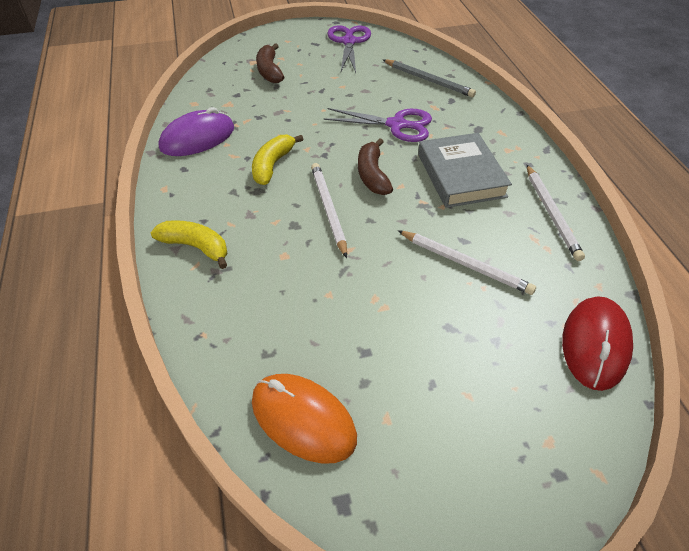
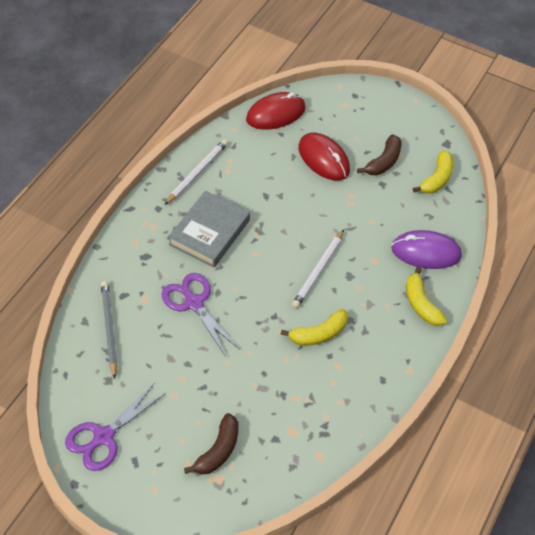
camera: 140 degrees left, 5 degrees up
purple mouse [159,107,234,156] -> purple mouse moved to [391,230,462,269]
orange mouse [252,374,357,464] -> yellow banana [413,150,454,194]
brown banana [358,138,393,195] -> brown banana moved to [357,134,402,175]
white pencil [397,230,536,295] -> none
none -> red mouse [298,133,350,181]

